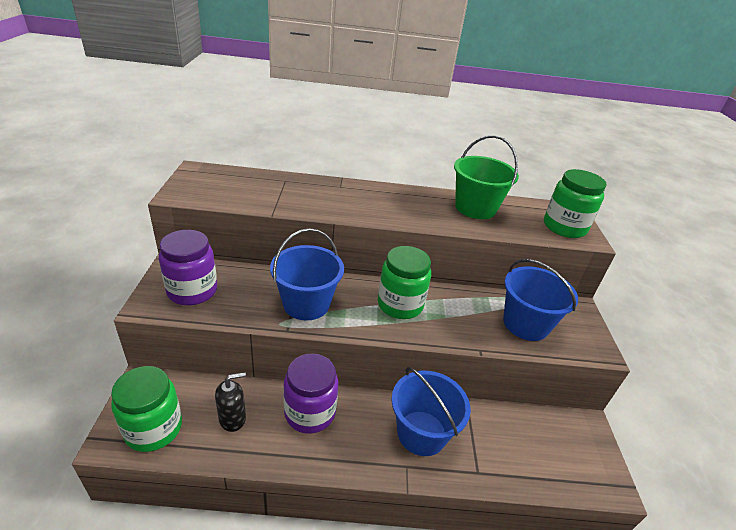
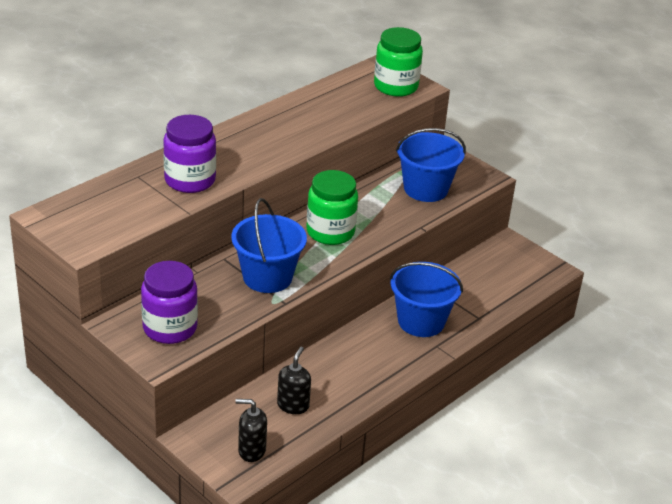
camera: 45 degrees left, 0 degrees up
green jar [111,366,182,452] -> black soap dispenser [235,399,267,462]
purple jar [283,353,338,434] -> purple jar moved to [163,115,216,193]
green bucket [454,135,519,219] -> none

